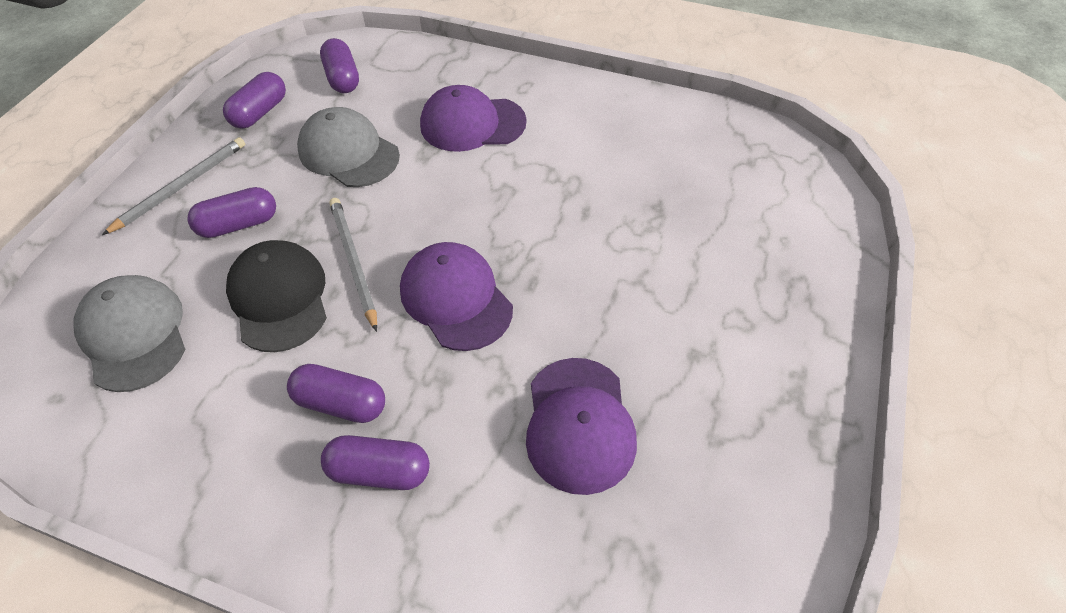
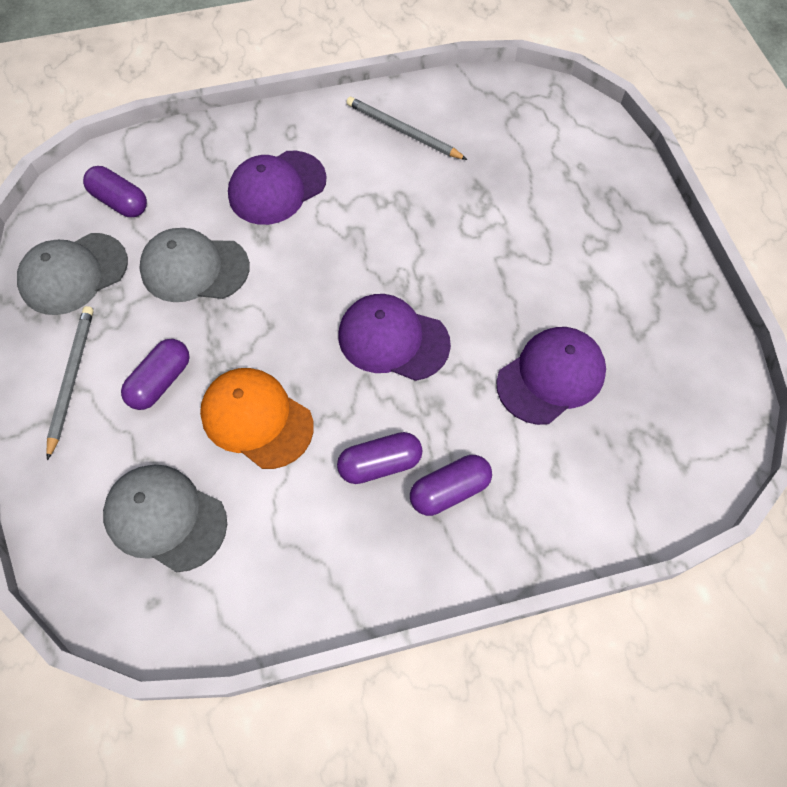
camera: 35 degrees left, 10 degrees up
purple capsule [223,72,286,129] -> grey cap [17,233,128,315]
black cap [226,240,327,352] -> orange cap [200,368,314,469]
grey pencil [329,198,377,332] -> grey pencil moved to [346,97,468,160]
purple cap [526,358,637,495] -> purple cap turned 90 degrees counterclockwise [496,327,606,425]

